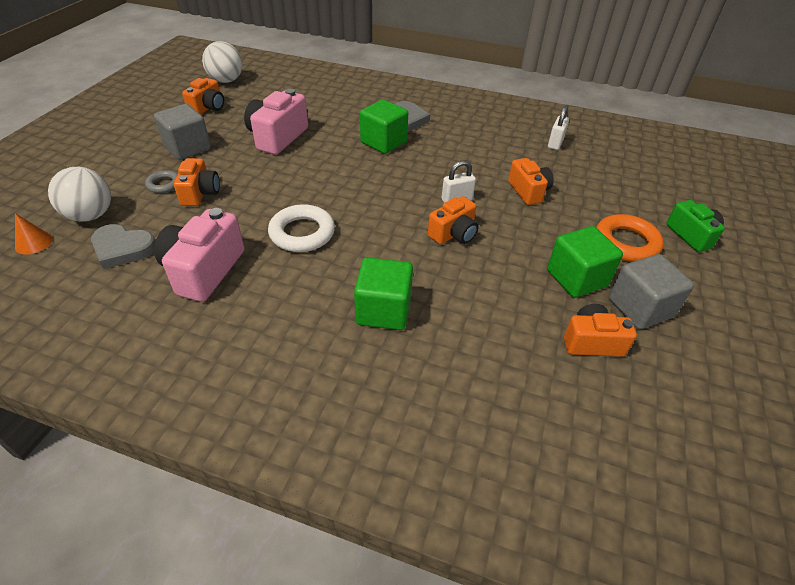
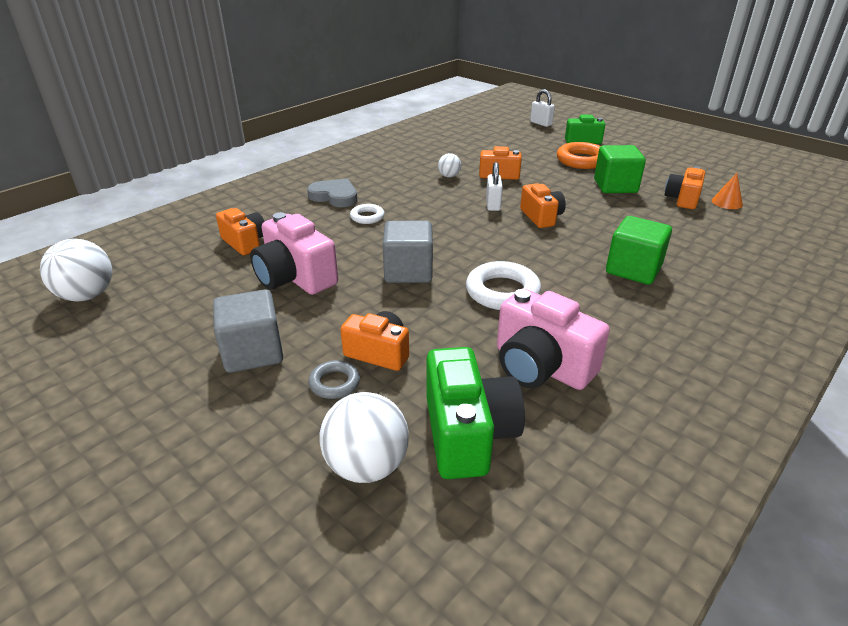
camera: 65 degrees left, 10 degrees down
orange cone [15,213,53,255] -> orange cone moved to [712,173,743,209]
grey heart [91,224,156,269] -> green camera [426,347,525,479]
orange camera [182,78,224,115] -> orange camera moved to [216,208,265,255]
green cube [360,100,408,154] -> white ring [350,204,385,224]
white padlock [548,105,569,150] -> white padlock moved to [530,89,555,127]
grey cube [609,254,694,329] -> grey cube moved to [383,221,433,283]
none -> white ball [438,153,461,178]

